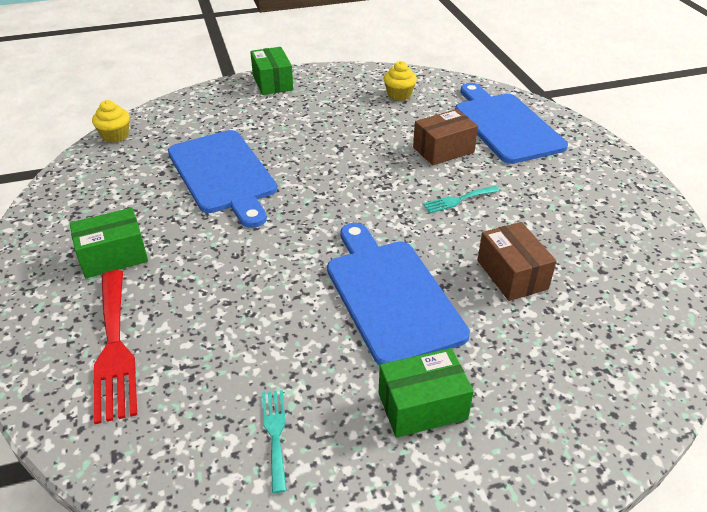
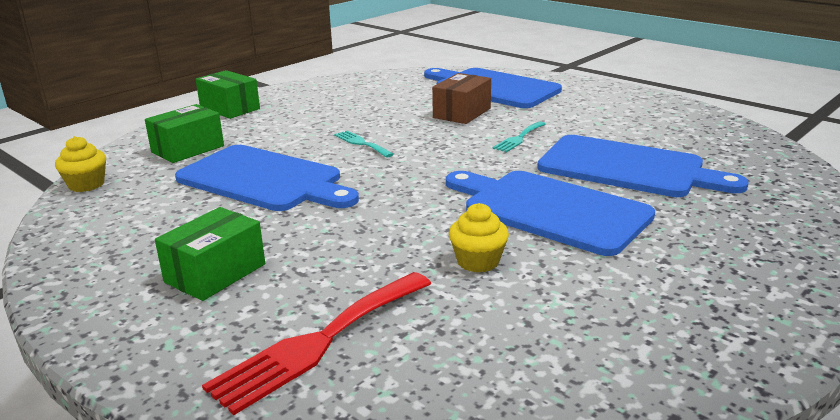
camera: 30 degrees left, 15 degrees down
red fork [94,270,137,424] -> red fork turned 90 degrees clockwise [202,272,431,415]
turquoise fork [262,390,287,493] -> turquoise fork moved to [334,130,394,158]
green box [379,348,474,438] -> green box moved to [145,104,224,163]
yellow cupcake [384,61,417,101] -> yellow cupcake moved to [449,203,509,273]
brown box [477,222,557,301] -> blue cutting board [537,135,749,197]

